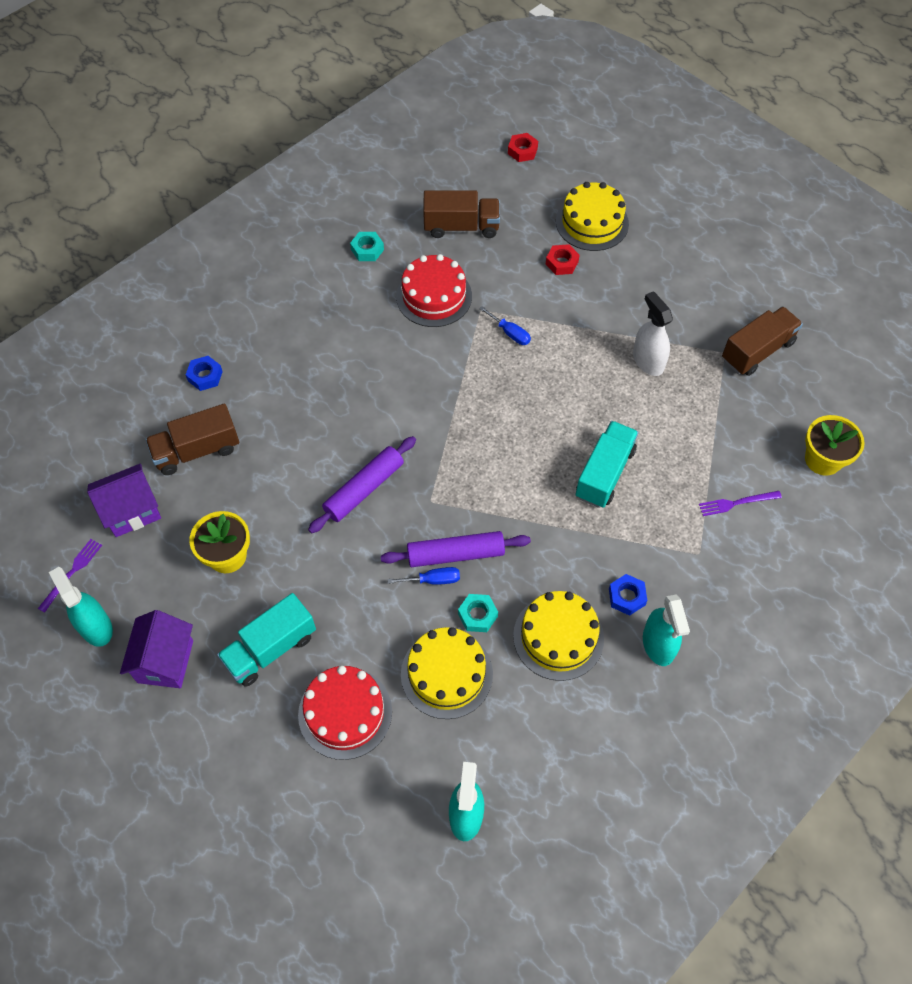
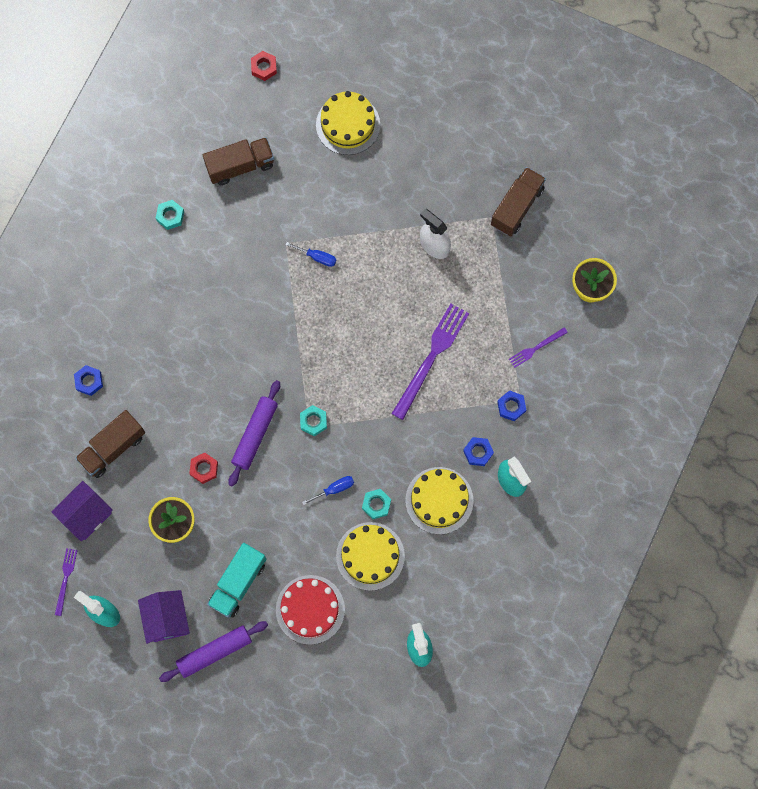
camera: 20 degrees left, 15 degrees up
purple rolling pin [381,531,531,567] -> purple rolling pin moved to [159,621,268,682]
red cake [396,254,472,327] -> none
red nut [546,244,579,275] -> red nut moved to [189,453,218,484]
turquoise truck [576,421,639,508] -> purple fork [392,304,469,420]
none -> turquoise nut [300,405,327,436]
none -> blue nut [497,390,526,421]

